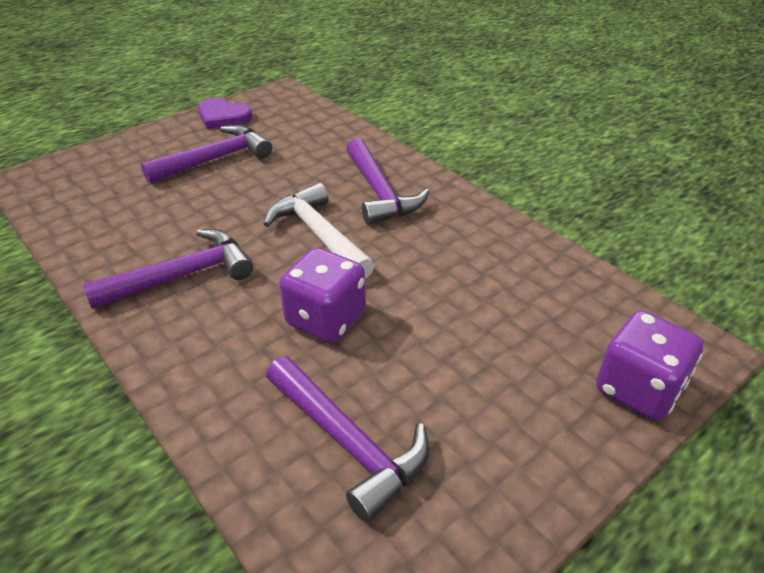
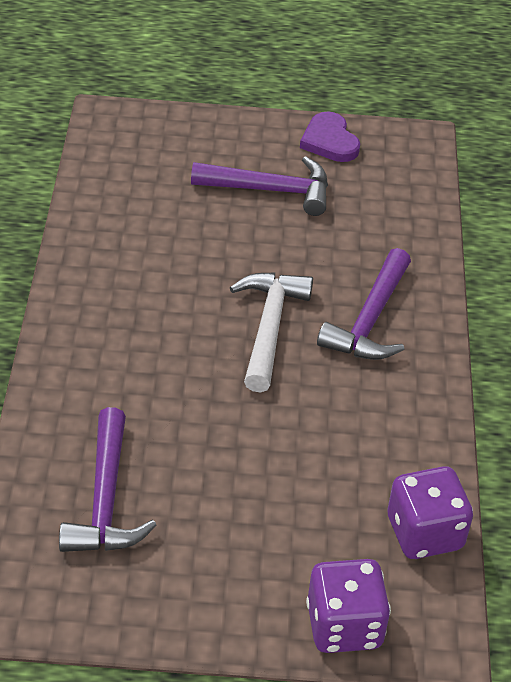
camera: 40 degrees right, 5 degrees up
purple hammer [82,229,253,309] -> none
purple dice [279,248,366,343] -> purple dice moved to [387,466,473,559]

